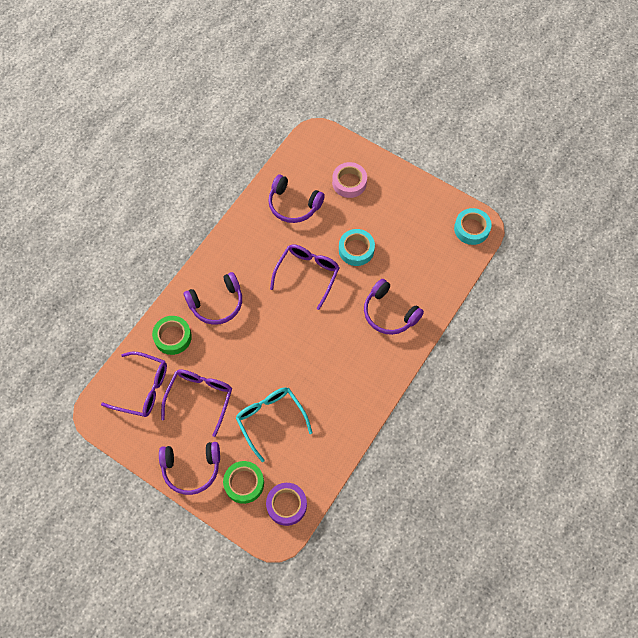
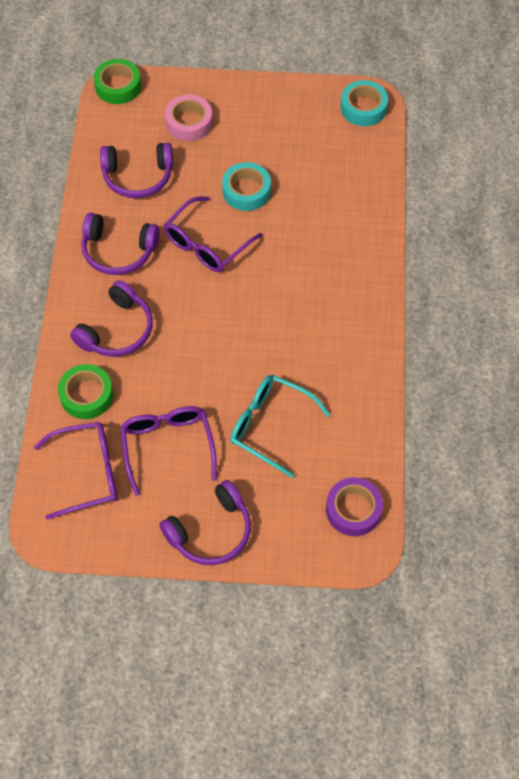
camera: 30 degrees left, 5 degrees down
green tape [223,461,264,504] -> green tape moved to [94,59,141,104]
purple glasses [270,244,340,310] -> purple glasses turned 135 degrees counterclockwise [164,197,262,272]
purple headphones [364,279,424,335] -> purple headphones moved to [81,213,160,275]

